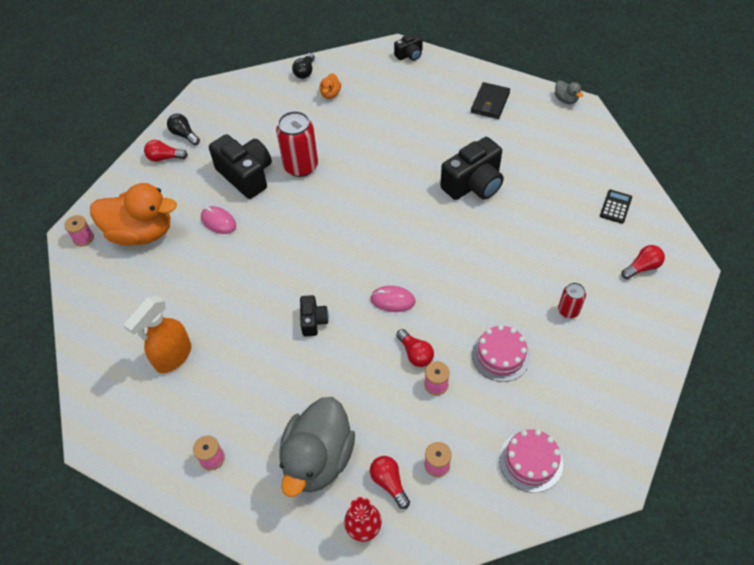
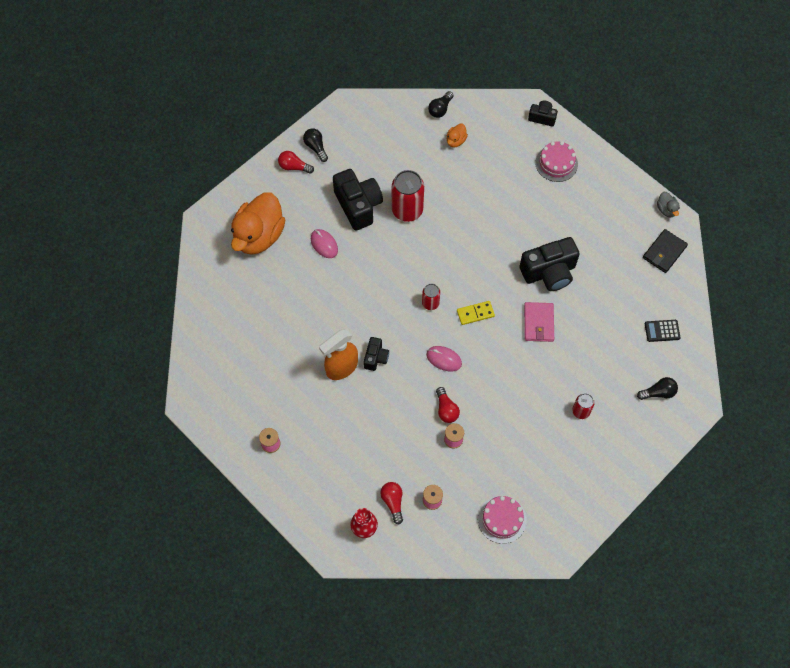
camera: 15 degrees right, 10 degrees up
pink spool [64,215,94,246] -> none
orange duck [90,183,177,245] -> orange duck turned 90 degrees clockwise [231,193,285,255]
orange spray bottle [123,296,191,373] -> orange spray bottle moved to [319,329,358,380]
grey duck [279,397,355,497] -> none
black camera [394,33,423,61] -> black camera turned 150 degrees counterclockwise [528,100,558,126]
black wallet [471,82,510,119] -> black wallet moved to [643,229,688,273]
pink cake [472,325,530,382] -> pink cake moved to [535,141,578,182]
black calculator [600,190,632,224] -> black calculator turned 135 degrees counterclockwise [645,320,681,342]
red light bulb [622,245,665,279] -> black light bulb [637,377,678,400]
none -> red can [422,284,440,310]
none -> yellow domino [457,301,495,325]
none -> pink wallet [524,302,554,342]

